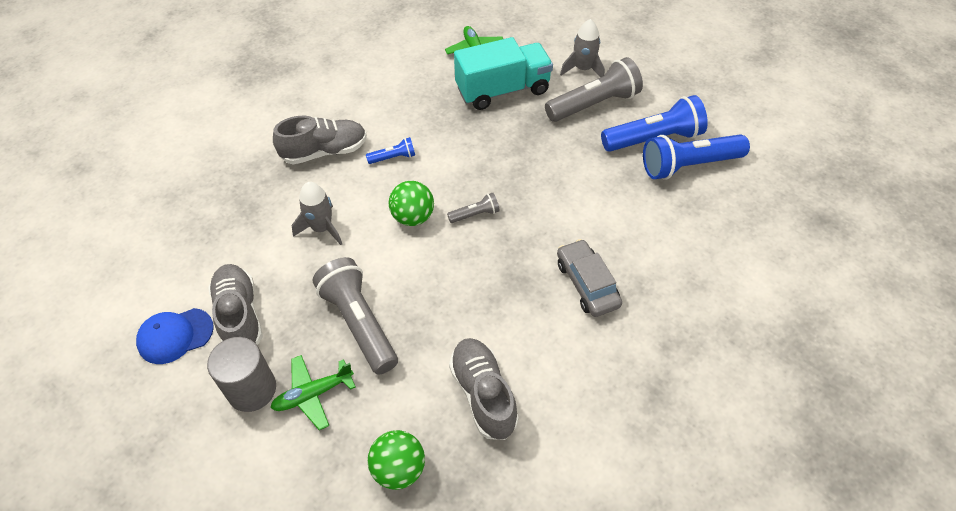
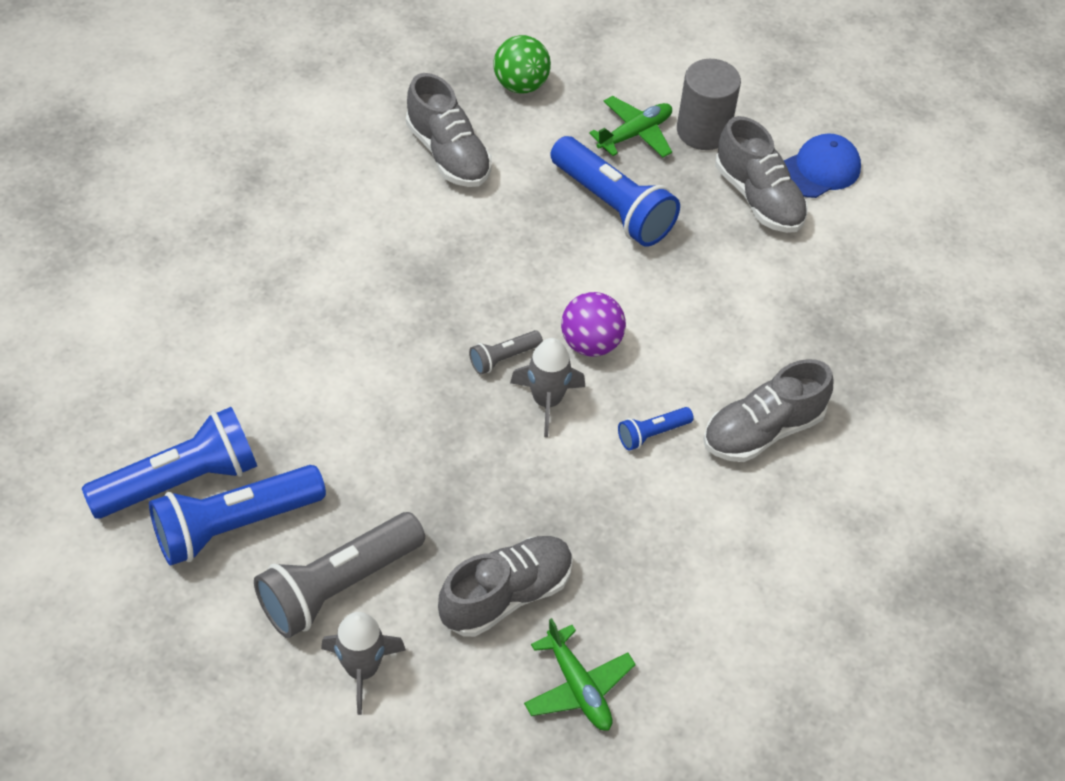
camera: 165 degrees right, 0 degrees up
grey rocket [292,182,342,245] -> grey rocket moved to [510,338,585,437]
grey flashlight [313,257,398,375] -> blue flashlight [550,136,680,247]
green ball [389,181,434,226] -> purple ball [561,292,626,356]
turquoise truck [454,37,553,110] -> grey shoe [438,536,573,637]
grey car [557,239,622,317] -> none

